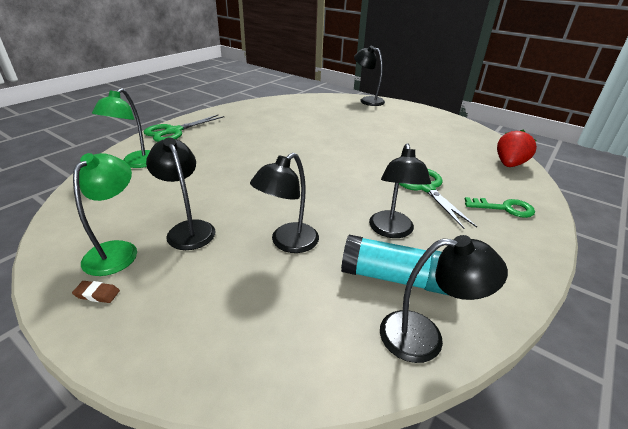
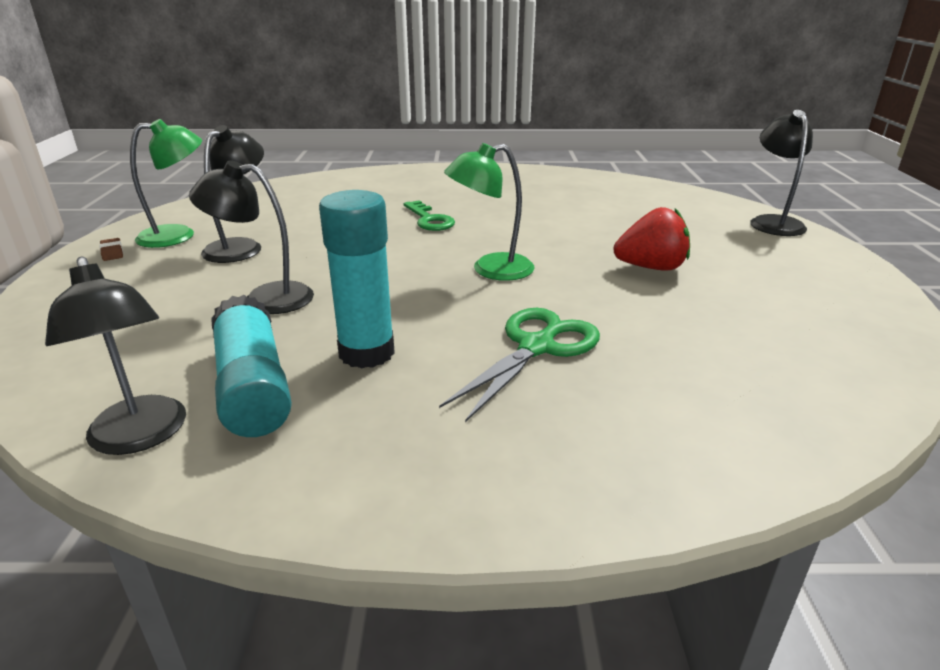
camera: 55 degrees right, 5 degrees down
green lamp [92,88,150,168] -> green lamp moved to [444,143,534,281]
green scissors [144,115,224,142] -> none
black lamp [369,143,431,238] -> turquoise glue stick [319,190,395,369]
green key [465,197,535,218] -> green key moved to [404,200,455,231]
red strawberry [497,130,537,167] -> red strawberry moved to [613,207,690,270]

